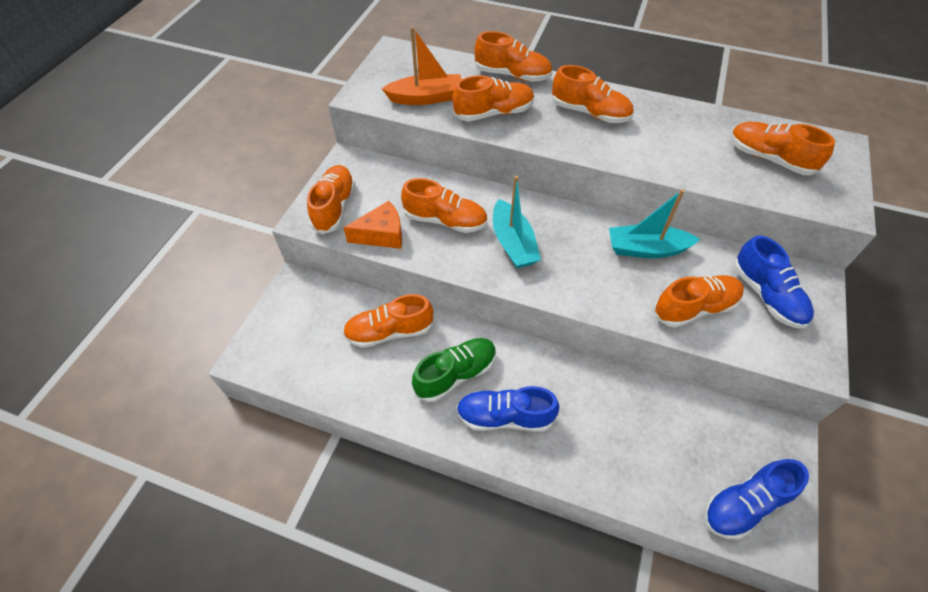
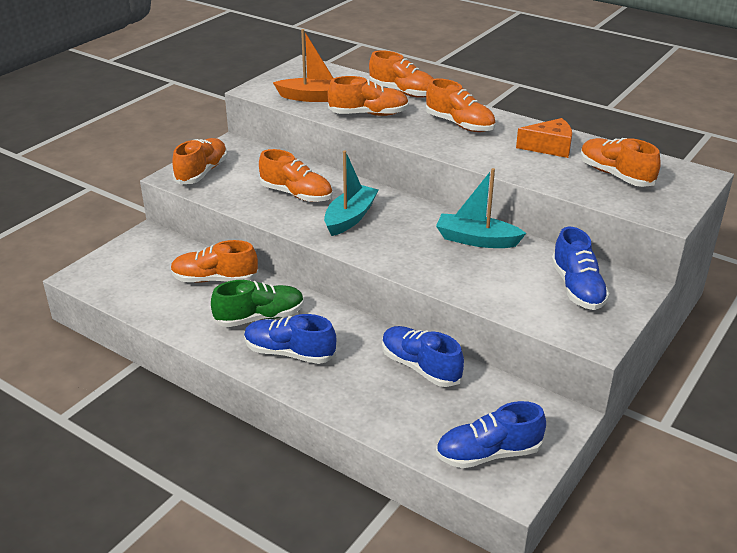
camera: 15 degrees right, 20 degrees down
orange cheese [344,201,402,249] -> orange cheese moved to [516,118,572,158]
turquoise boat [493,176,541,268] -> turquoise boat turned 150 degrees counterclockwise [324,150,379,236]
orange shoe [654,275,744,328] -> none
none -> blue shoe [382,326,464,387]

